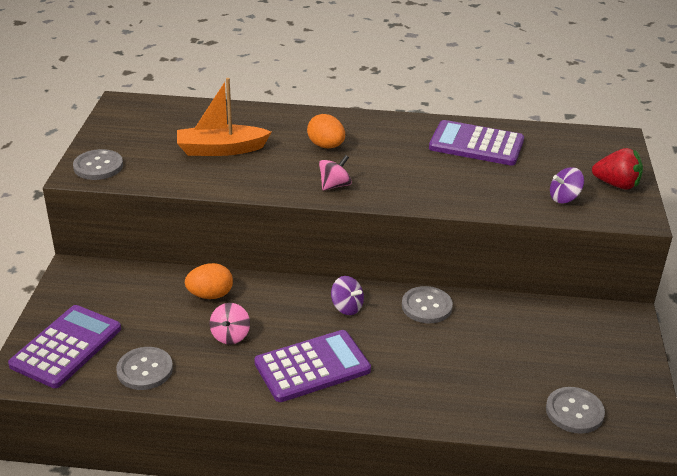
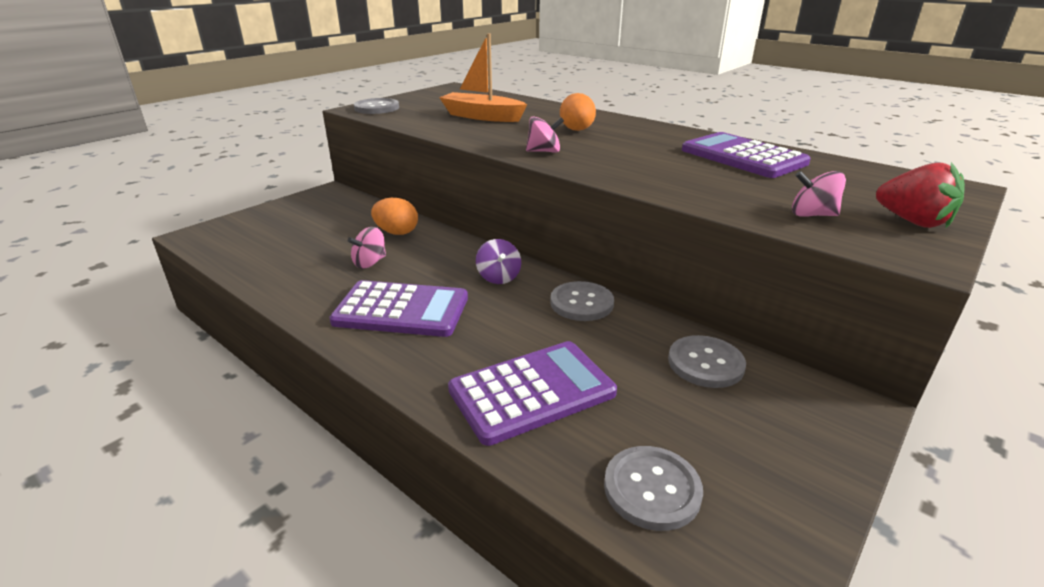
camera: 35 degrees right, 5 degrees down
purple calculator [8,305,121,388] -> purple calculator moved to [448,341,617,446]
grey button [116,347,173,390] -> grey button moved to [668,335,746,388]
purple spinning top [550,167,584,203] -> pink spinning top [792,171,846,217]

